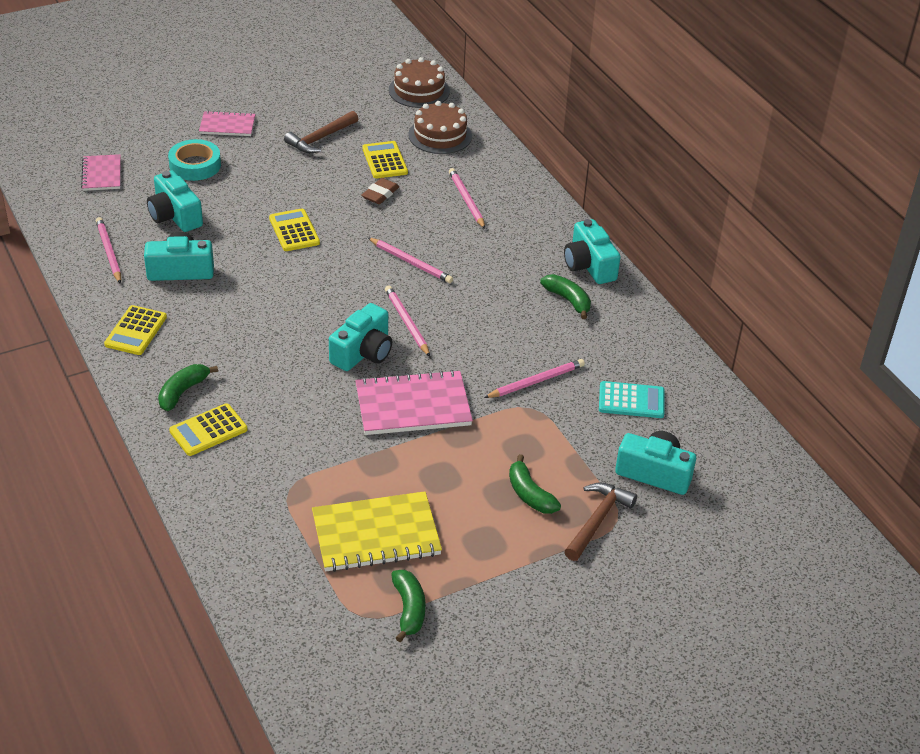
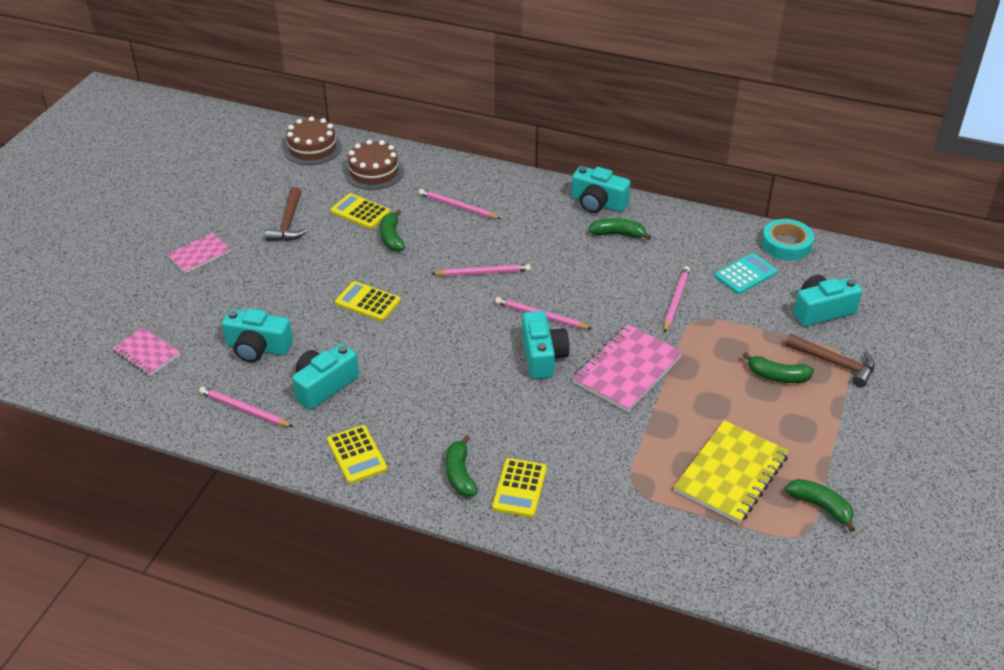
camera: 40 degrees left, 0 degrees up
turquoise tape [168,139,221,181] -> turquoise tape moved to [761,219,814,261]
brown eraser [361,178,399,204] -> green banana [380,210,405,252]
brown hammer [564,482,637,561] -> brown hammer turned 135 degrees clockwise [785,334,875,387]

